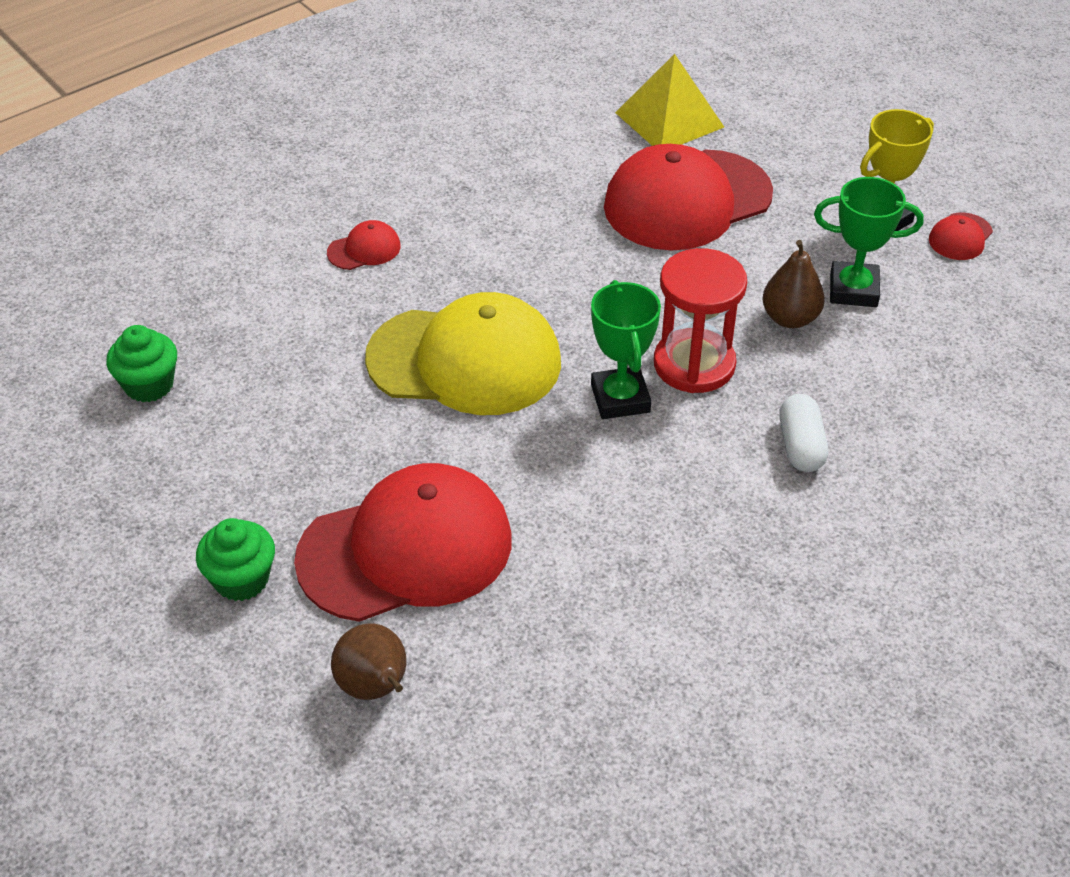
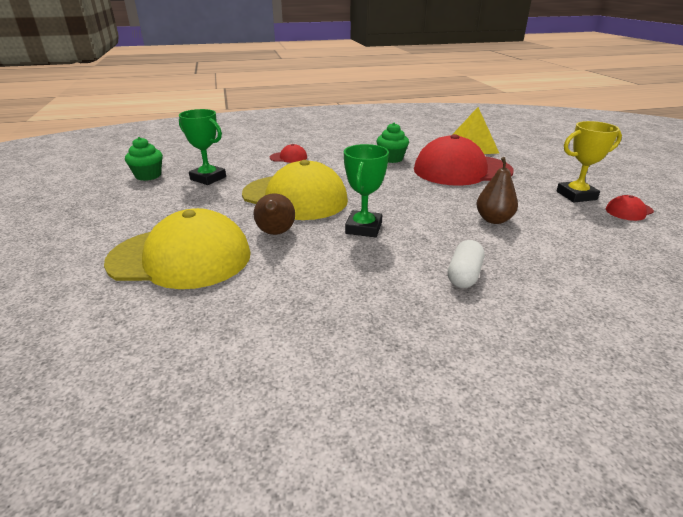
camera: 25 degrees right, 15 degrees down
green cupcake [196,518,275,601] -> green cupcake moved to [377,123,409,163]
red cap [294,463,512,622] -> yellow cap [104,208,251,289]
brown pear [331,624,406,700] -> brown pear moved to [254,193,295,235]
red hourglass [654,248,747,393] -> none
green trophy [814,177,923,307] -> green trophy moved to [179,109,226,185]

